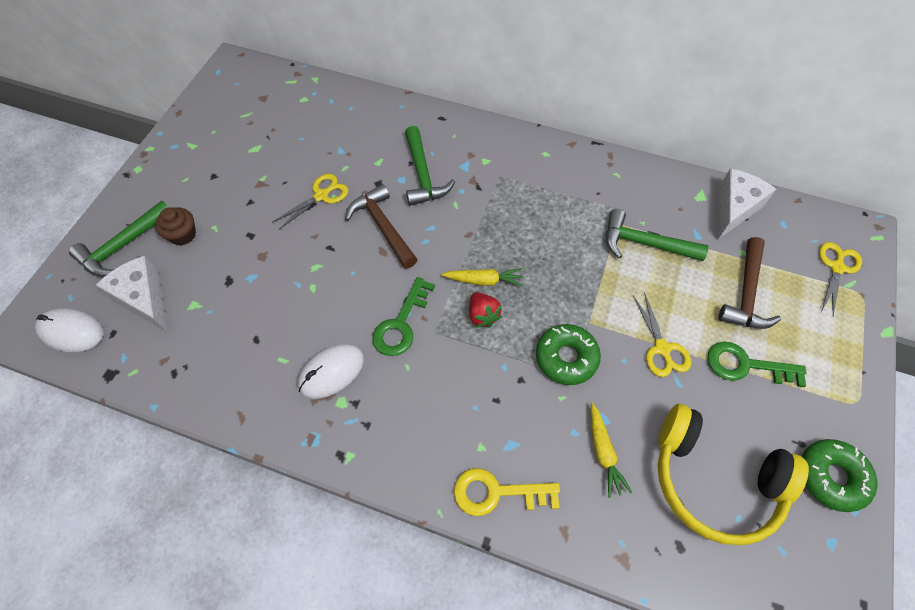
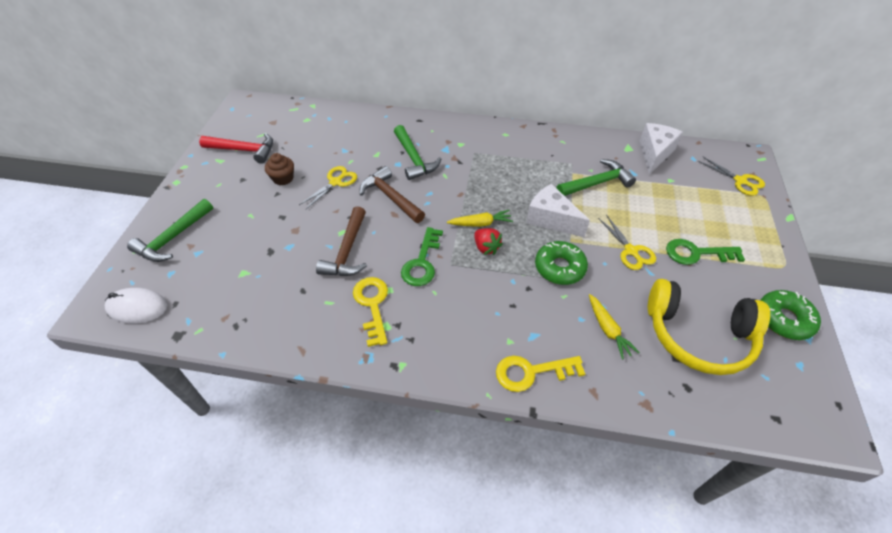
camera: 10 degrees left, 10 degrees down
white cheese [96,256,168,332] -> white cheese moved to [526,184,590,237]
brown cupcake [155,208,196,246] -> brown cupcake moved to [265,153,294,186]
white mouse [298,344,364,399] -> yellow key [353,277,388,347]
green hammer [606,209,709,261] -> green hammer turned 150 degrees clockwise [557,159,636,196]
brown hammer [718,237,781,329] -> brown hammer moved to [316,206,367,276]
yellow scissors [819,242,862,317] -> yellow scissors turned 120 degrees clockwise [698,156,765,196]
none -> red hammer [199,133,273,164]

